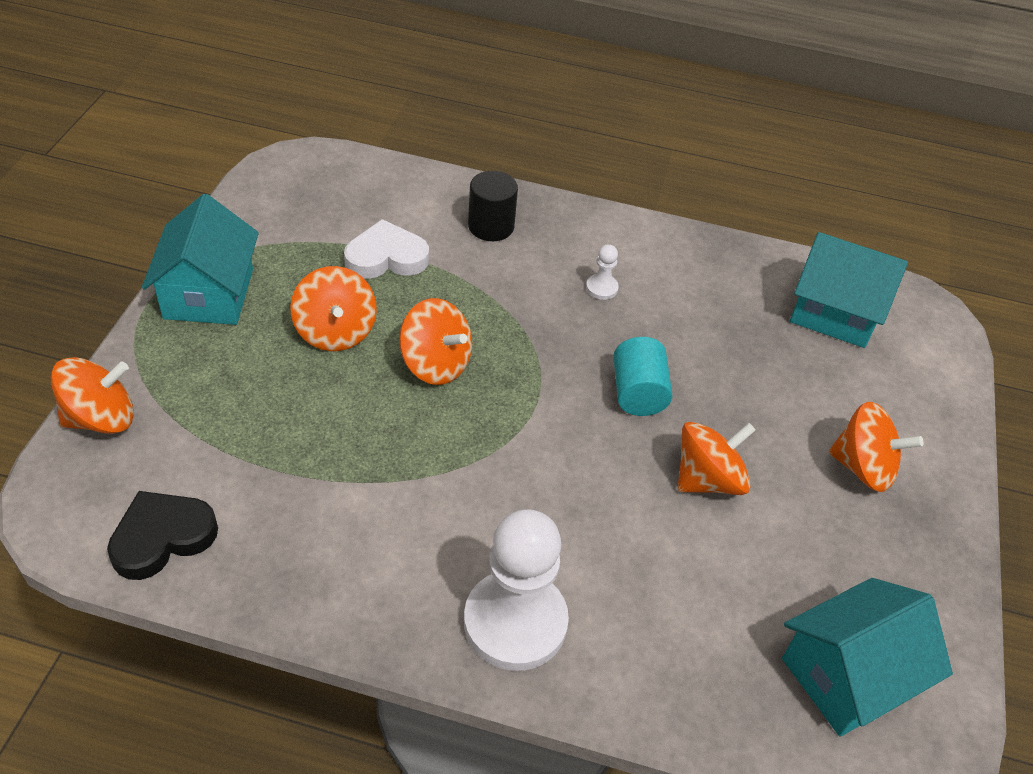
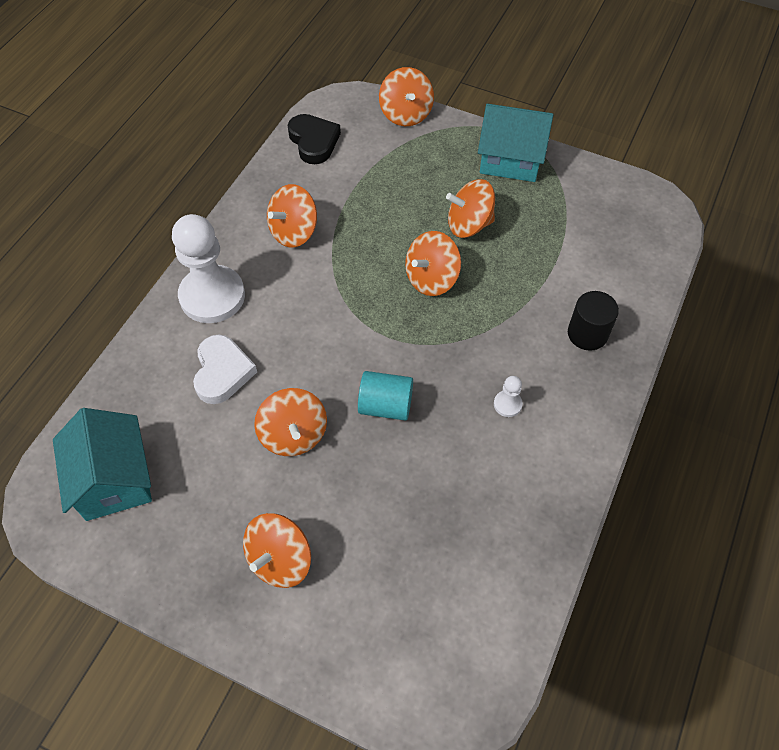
camera: 105 degrees right, 10 degrees up
white heart [344,219,429,279] -> white heart moved to [193,335,257,404]
turquoise house [790,232,908,348] -> none
none -> orange spinning top [267,184,317,247]

